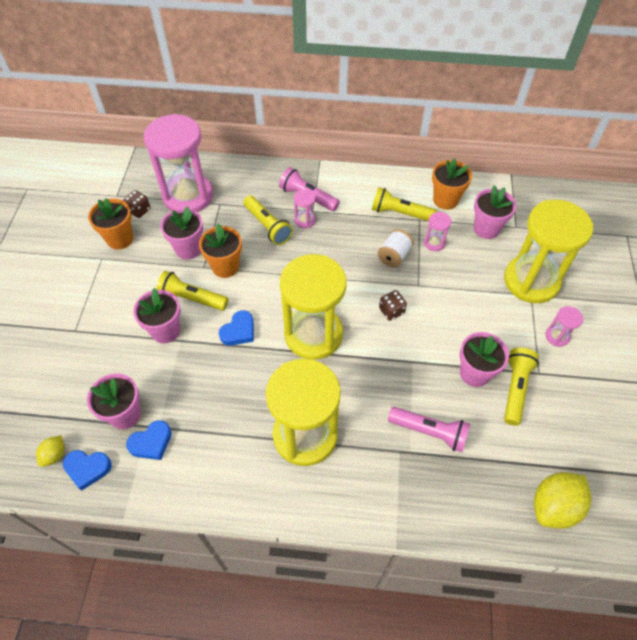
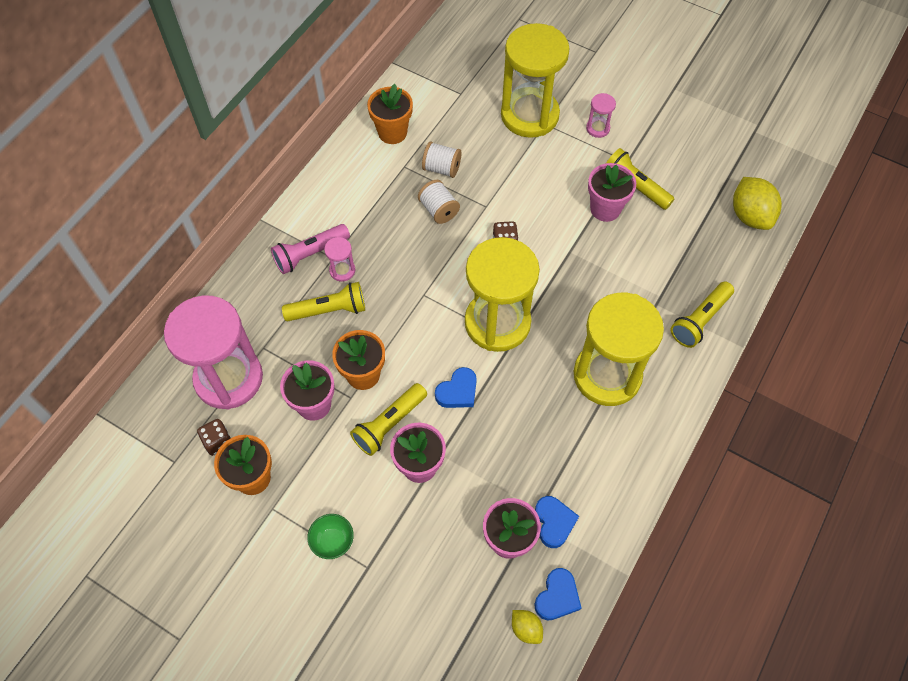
camera: 65 degrees left, 5 degrees up
blue heart [219,310,254,346] -> blue heart turned 75 degrees clockwise [435,367,477,408]
yellow flashlight [372,187,437,221] -> yellow flashlight moved to [671,282,734,348]
pink flashlight [388,407,470,452] -> none
pink hourglass [424,212,452,251] -> white spool [422,142,461,178]
pink flower pot [474,185,516,239] -> none
none -> green bowl [307,514,354,559]

